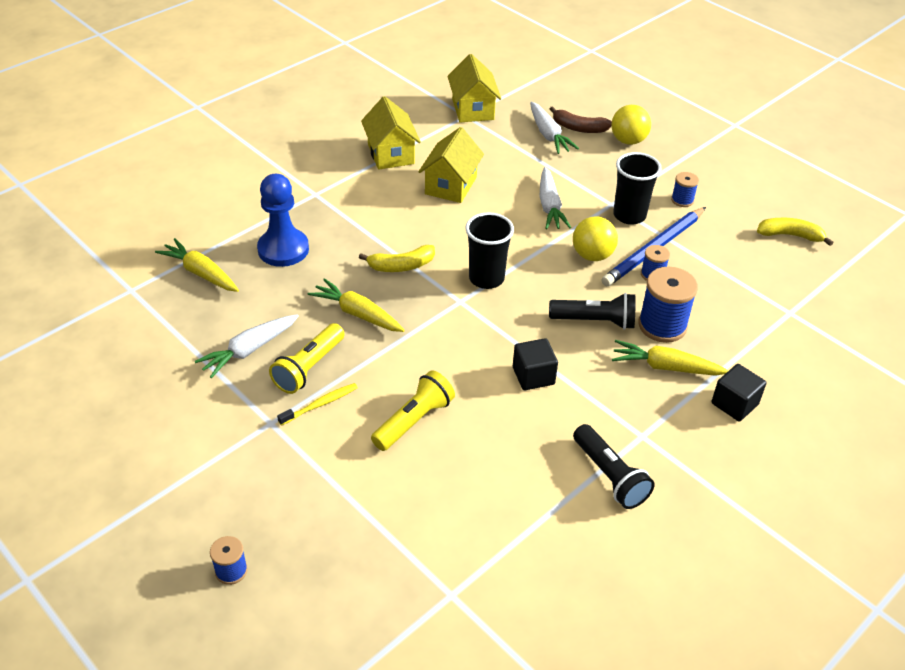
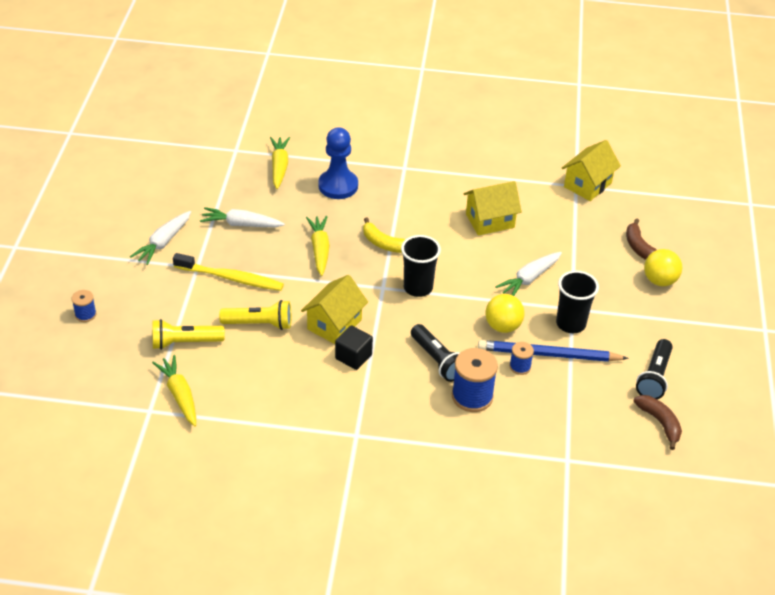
camera: 50 degrees right, 0 degrees up
yellow flashlight [269,323,345,394] -> yellow flashlight moved to [153,319,225,350]
yellow toothbrush [277,383,358,426] -> yellow toothbrush [173,253,284,291], size x1.79
yellow house [361,96,421,170] -> yellow house moved to [301,275,368,344]
white carrot [530,102,579,154] -> white carrot moved to [130,211,191,265]
black flashlight [573,424,654,509] -> black flashlight moved to [636,339,673,399]
yellow carrot [612,340,729,376] -> yellow carrot moved to [152,355,196,427]
blue spool [671,172,699,207] -> none
black cube [712,364,766,421] -> none
yellow banana [757,218,833,246] -> brown banana [633,395,682,450]

